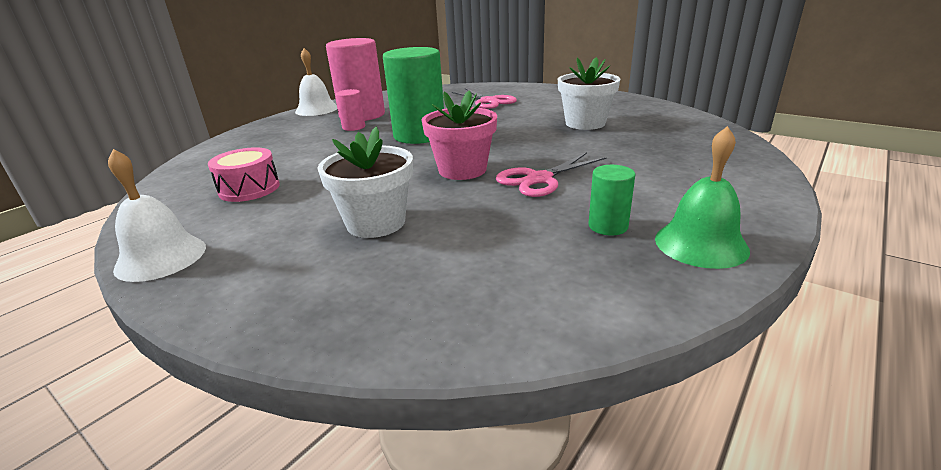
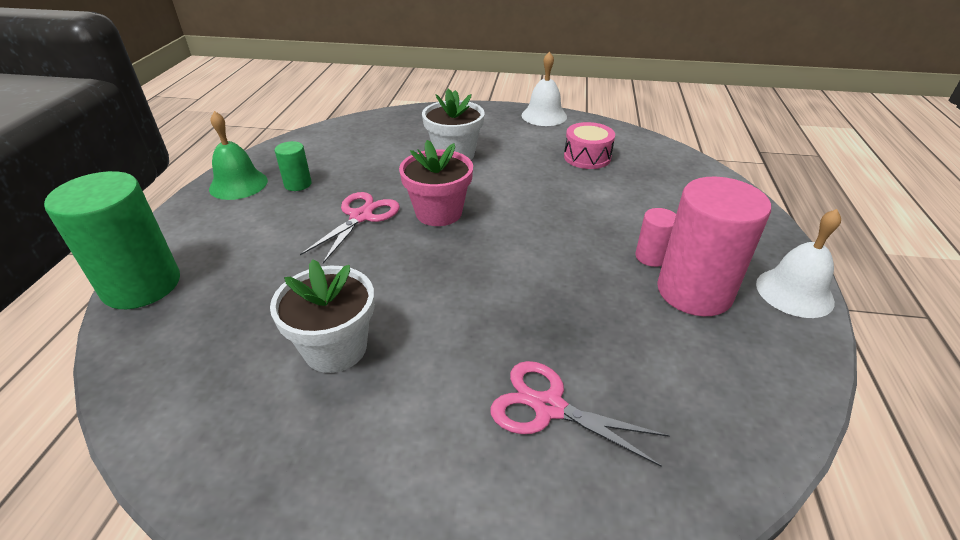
camera: 150 degrees right, 10 degrees up
green cylinder [383,47,444,144] -> green cylinder moved to [44,171,180,309]

